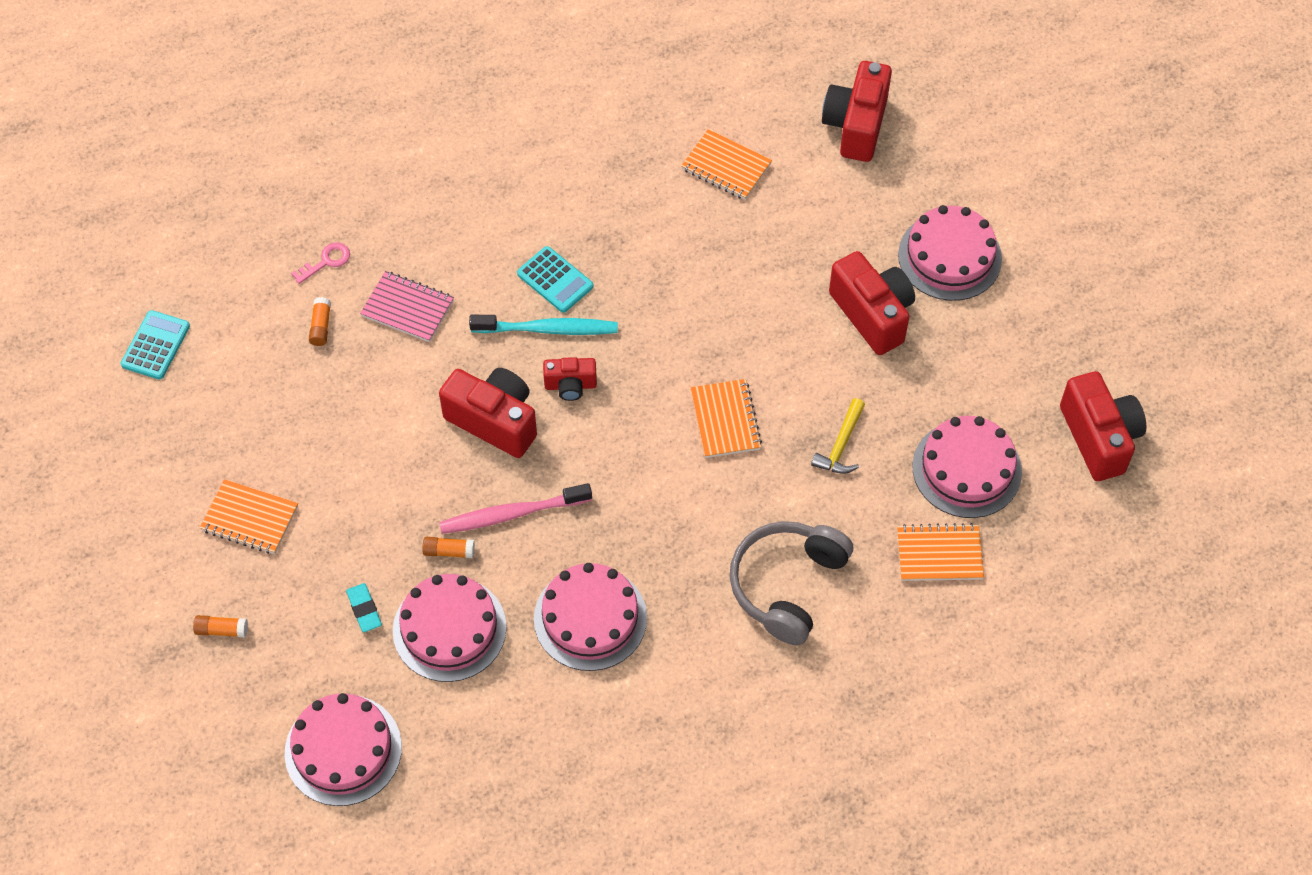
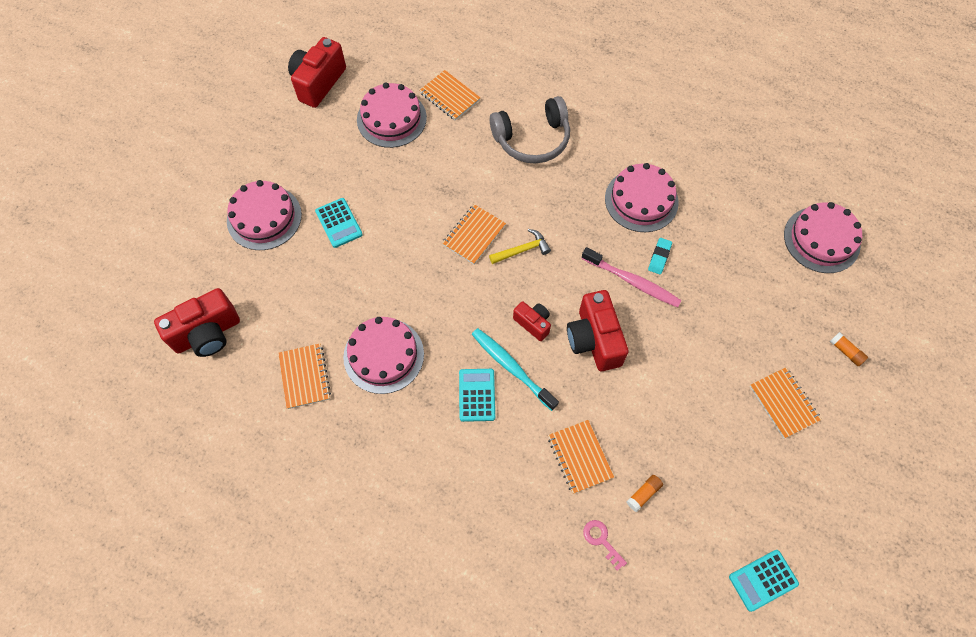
camera: 135 degrees left, 5 degrees up
pink key [291,243,350,284] -> pink key turned 45 degrees clockwise [583,520,627,571]
turquoise eraser [346,583,382,632] -> turquoise eraser moved to [648,238,672,275]
pink notebook [360,271,454,342] -> orange notebook [548,420,614,494]
pink cake [393,574,507,682] -> pink cake moved to [343,317,424,394]
orange glue stick [422,537,475,558] -> none
yellow hammer [811,398,865,474] -> yellow hammer moved to [489,229,551,264]
red camera [829,251,915,355] -> turquoise calculator [315,198,363,248]

